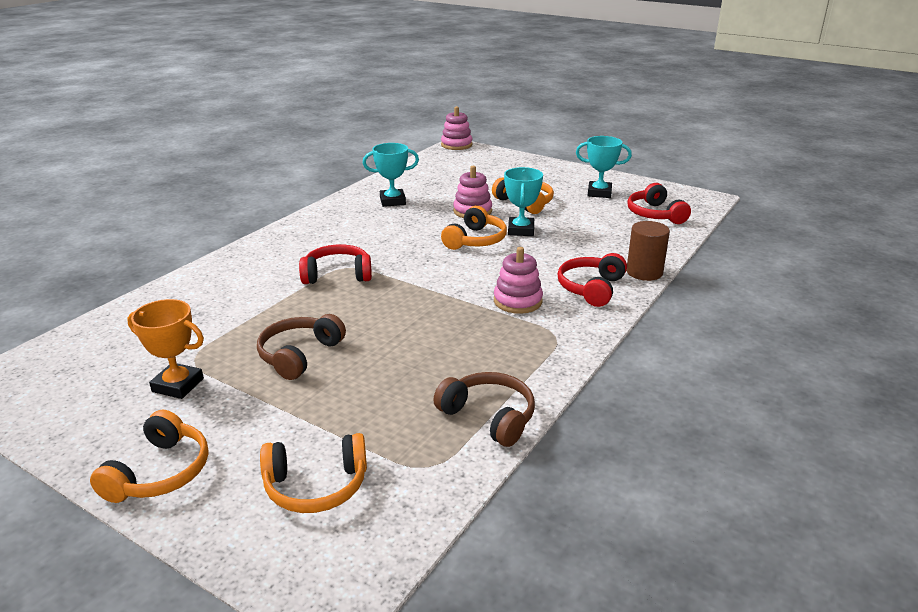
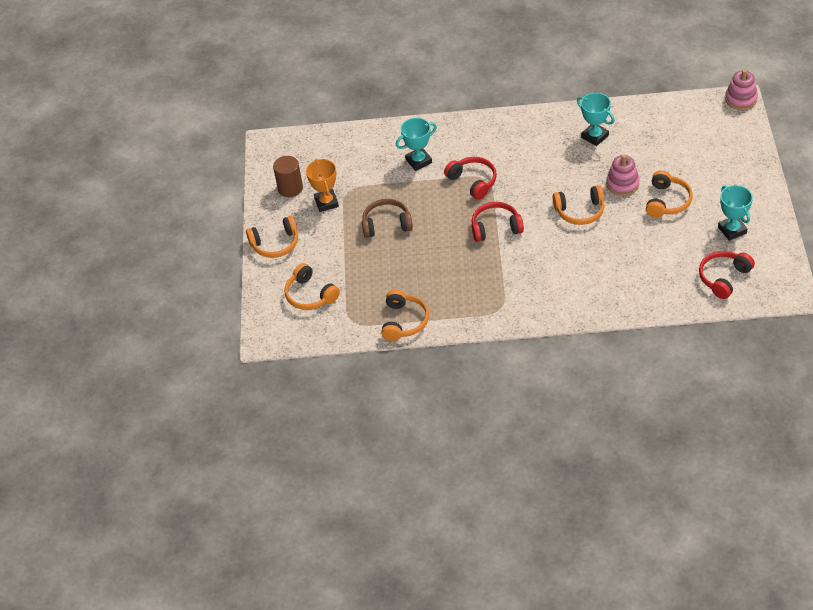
camera: 60 degrees right, 20 degrees up
brown headphones [433,372,535,447] -> orange headphones [381,290,429,341]
pink stacking toy [494,247,543,314] -> none
turquoise trophy [504,167,543,236] -> turquoise trophy moved to [396,118,437,171]
red headphones [558,253,627,307] -> red headphones moved to [472,202,524,242]
brown cylinder [626,221,670,281] -> brown cylinder moved to [273,156,303,197]

